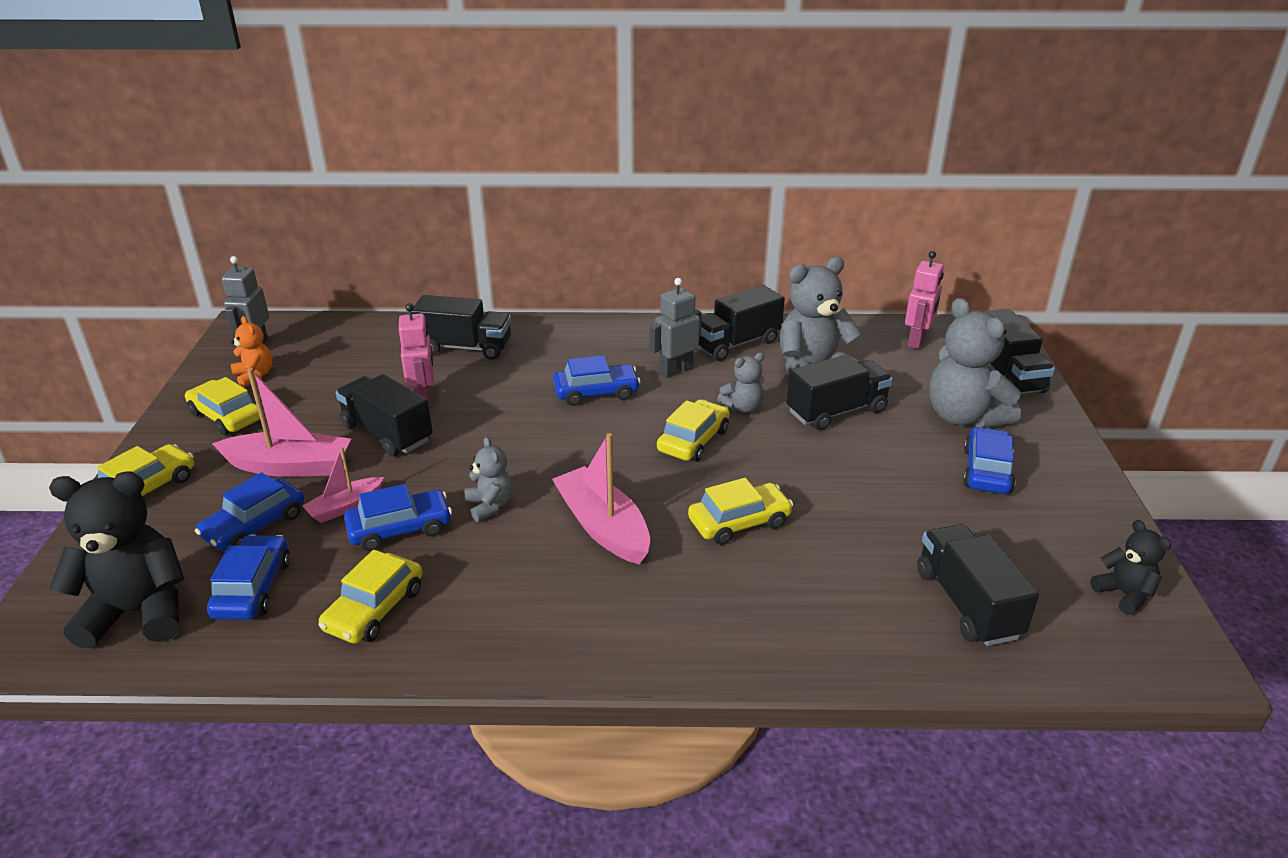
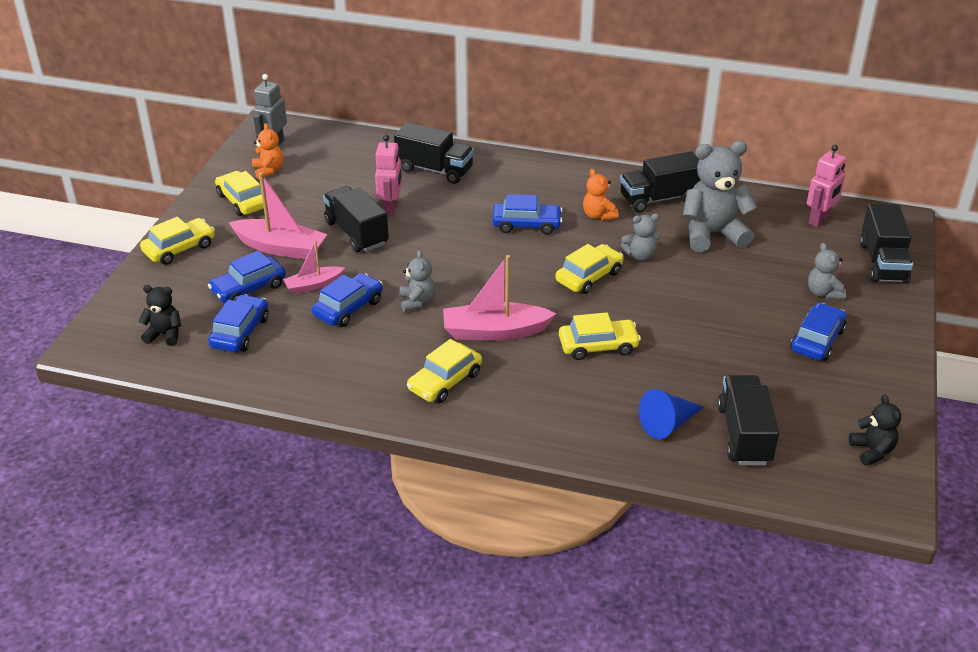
camera: 15 degrees right, 5 degrees up
black teddy bear [49,471,184,649] -> black teddy bear [138,285,181,346], size x0.52
yellow car [319,550,422,643] -> yellow car moved to [407,339,482,403]
blue car [344,484,452,551] -> blue car turned 45 degrees counterclockwise [312,273,383,327]
pink boat [552,433,650,565] -> pink boat turned 75 degrees counterclockwise [443,255,556,341]
grey robot [650,278,702,378] -> orange teddy bear [583,169,619,220]
black truck [787,354,893,430] -> none
grey teddy bear [929,298,1021,428] -> grey teddy bear [808,243,846,299], size x0.52
none -> blue cone [639,389,703,439]

